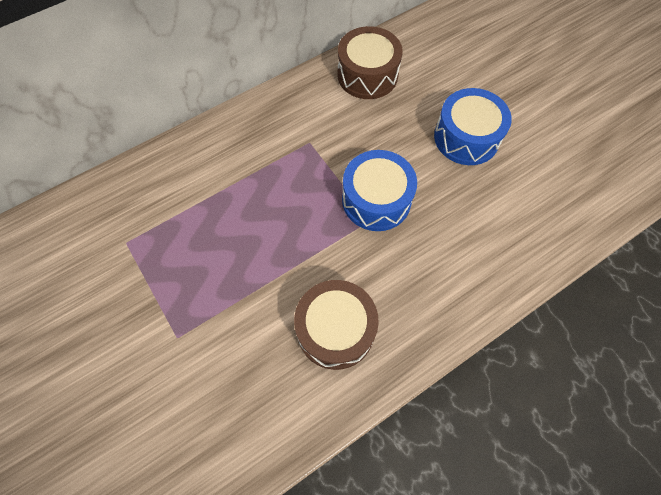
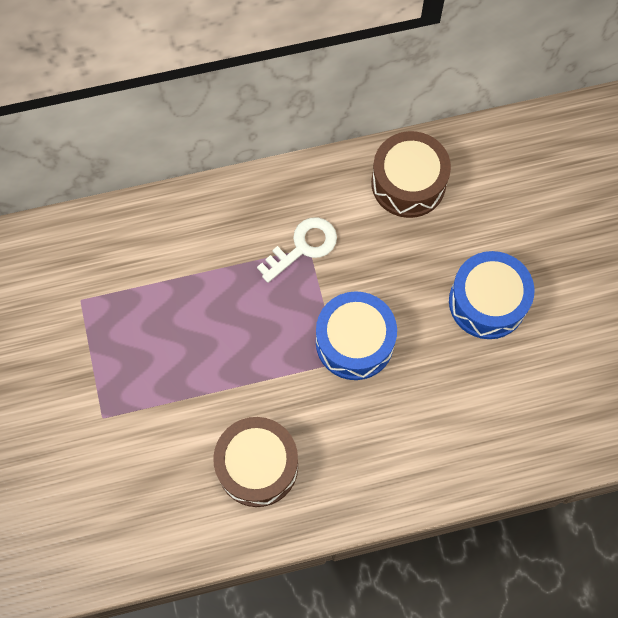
camera: 20 degrees right, 5 degrees up
none -> white key [257,217,337,283]

